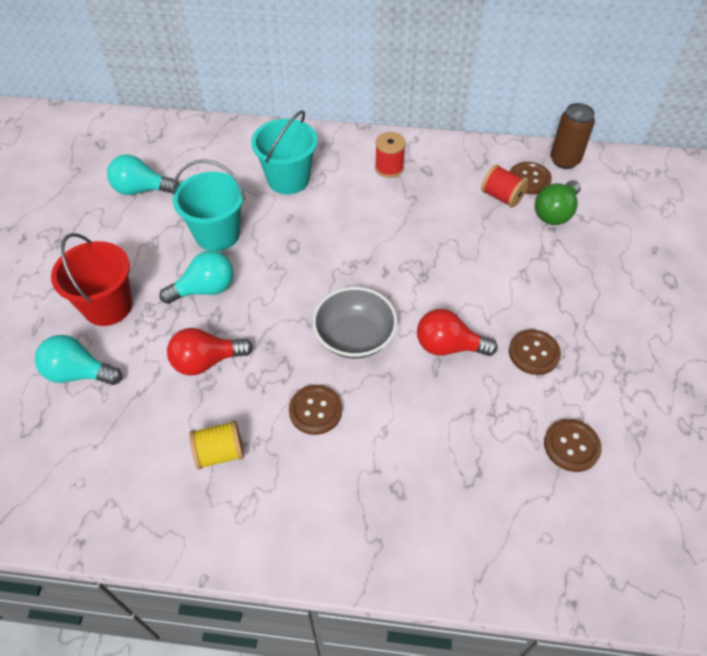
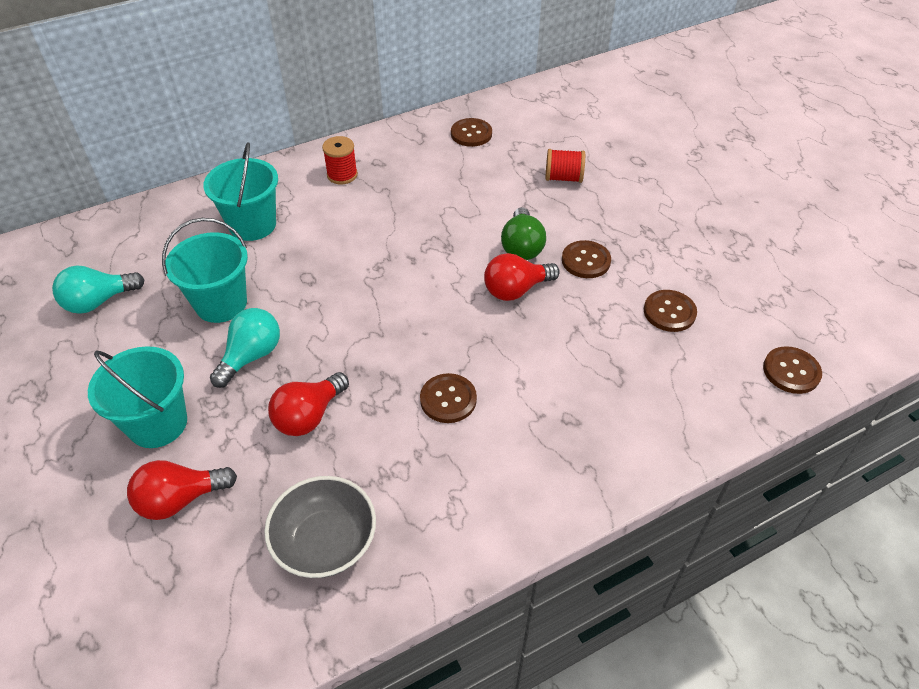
camera: 35 degrees left, 5 degrees down
turquoise light bulb [35,335,122,385] -> red light bulb [127,460,237,520]
red bucket [51,233,132,326] -> turquoise bucket [88,346,187,448]
yellow spool [189,420,244,470] -> none
grey bowl [313,287,397,359] -> grey bowl moved to [264,476,376,578]
red spool [481,165,528,208] -> red spool moved to [545,149,585,183]
green light bulb [535,180,581,225] -> green light bulb moved to [501,207,546,260]
brown can [550,103,595,169] -> none
none -> brown button [763,346,822,394]

